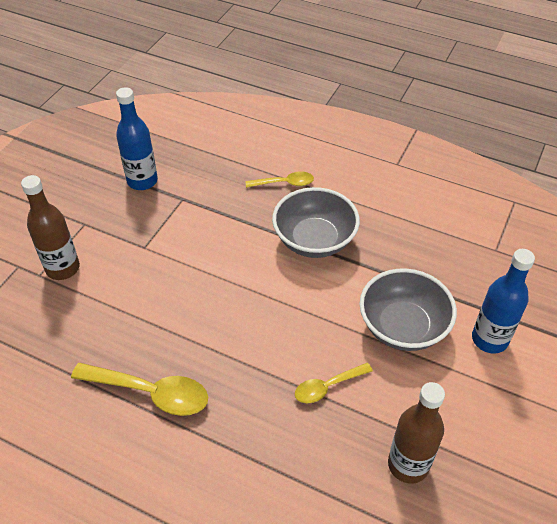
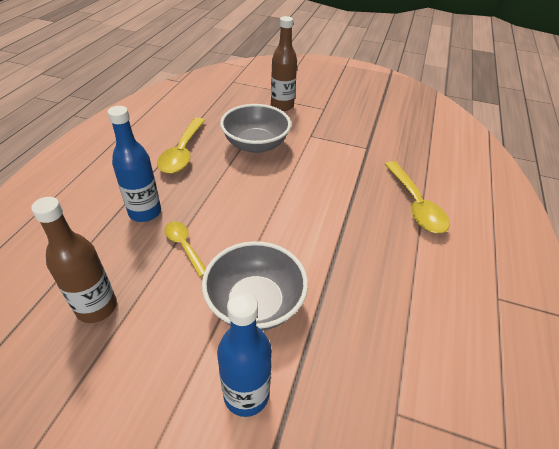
camera: 80 degrees right, 5 degrees down
blue bottle [116,87,158,190] -> blue bottle moved to [107,106,161,222]
yellow spoon [246,171,314,188] -> yellow spoon [385,161,450,233], size x1.67
grey bowl [272,187,360,258] -> grey bowl moved to [220,104,291,153]

